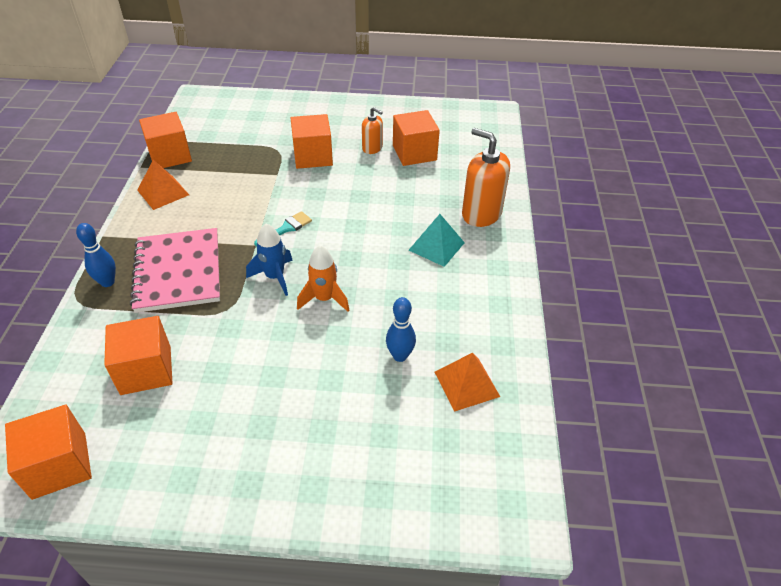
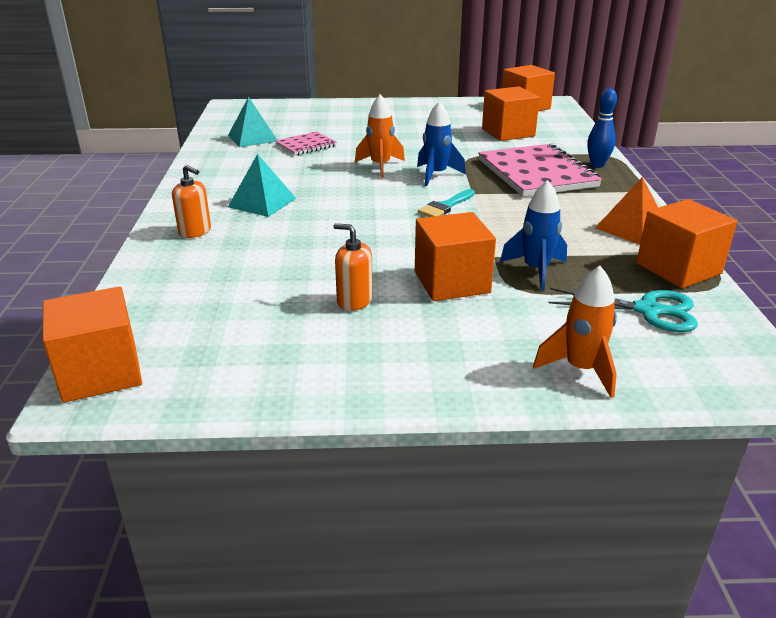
camera: 175 degrees right, 15 degrees down
blue bowling pin [386,297,416,362] -> pink notebook [275,132,337,155]
orange cube [393,110,440,166] -> orange cube moved to [43,286,142,403]
orange pyramid [435,353,500,412] -> turquoise pyramid [228,97,277,147]
orange soap dispenser [462,128,510,227] -> orange soap dispenser [172,165,211,238], size x0.56
none -> blue rocket [500,180,567,290]
none -> orange rocket [533,266,617,398]
none -> turquoise scissors [548,288,698,332]

